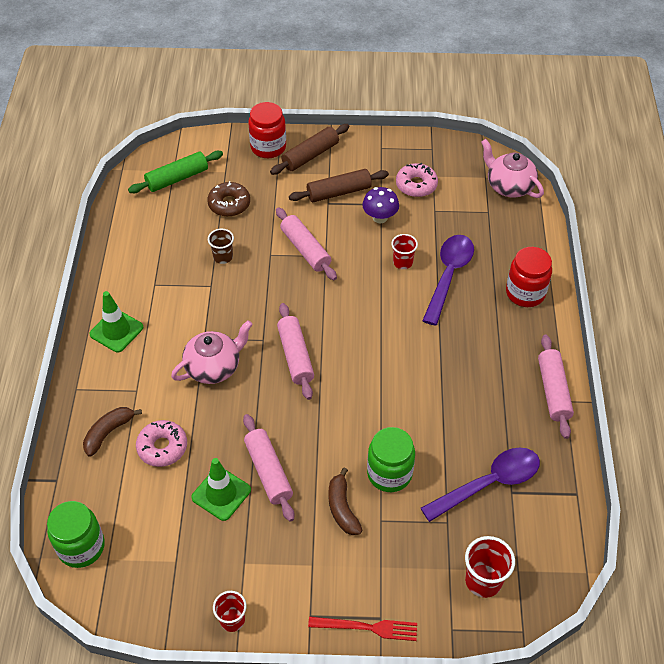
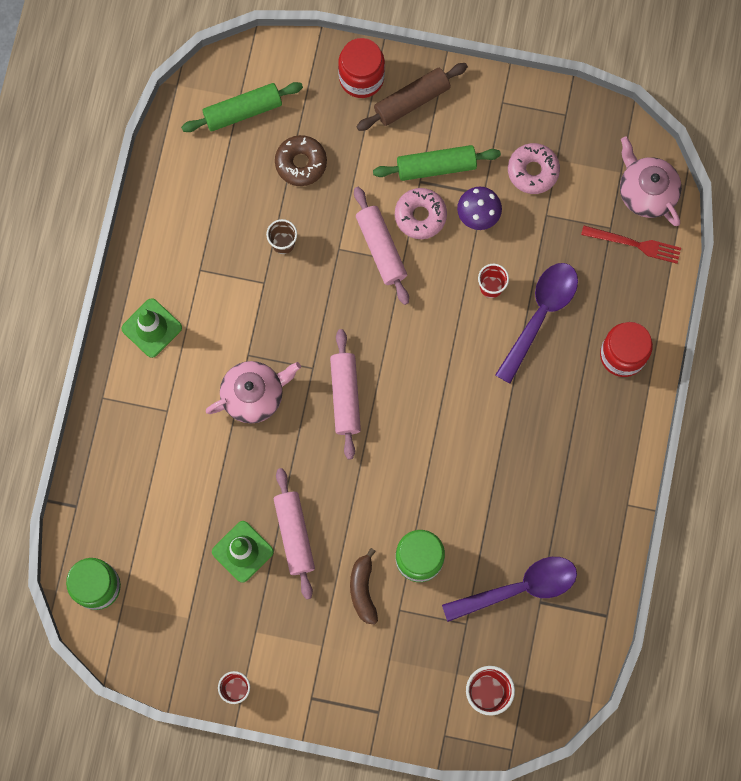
camera: 10 degrees right, 25 degrees up
brown banana [83,407,142,457] -> none
pink donut [136,420,187,467] -> pink donut moved to [395,188,447,239]
brown rolling pin [289,169,389,202] -> green rolling pin [373,145,501,181]
red fork [308,616,417,641] -> red fork moved to [581,226,681,264]
pink rolling pin [538,335,574,439] -> none

